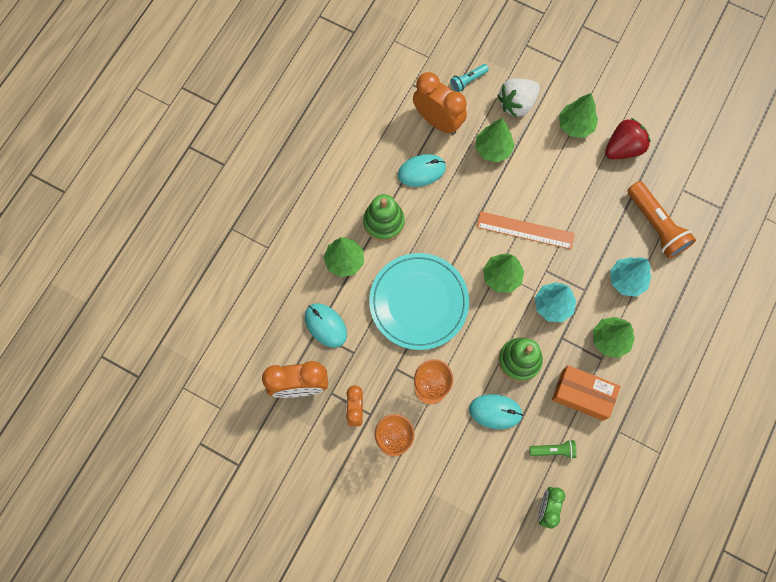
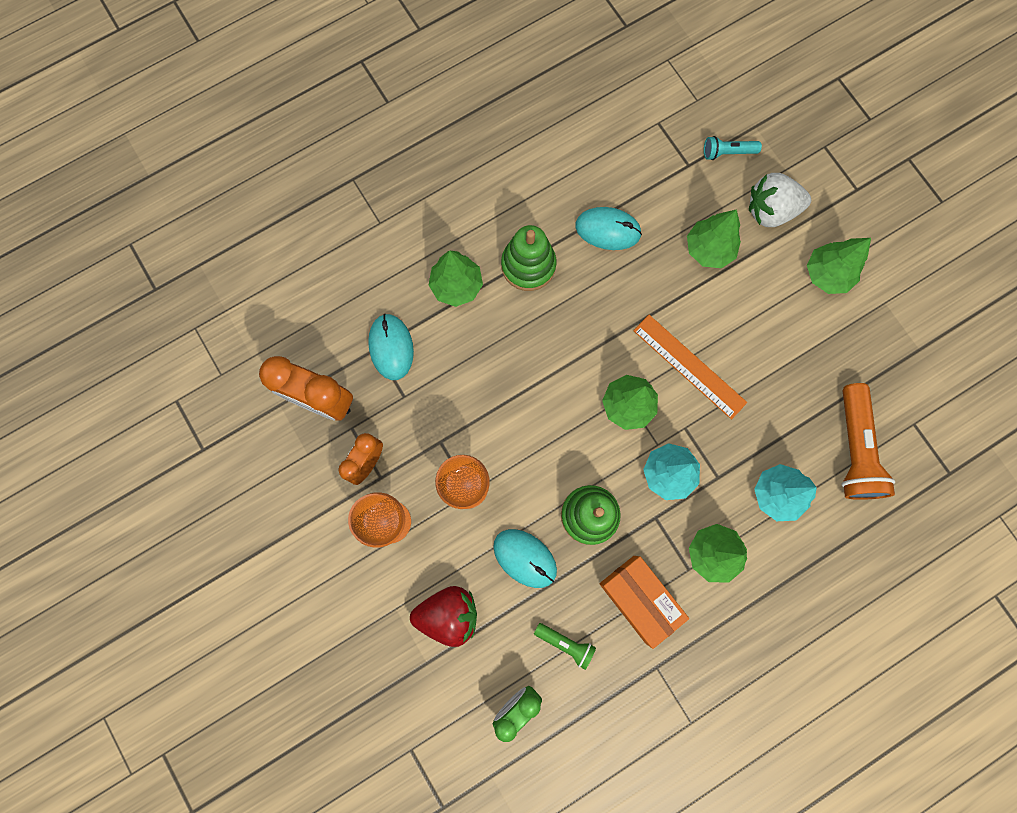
camera: 30 degrees right, 5 degrees up
turquoise plate [369,253,469,350] -> none
orange clock [413,72,467,135] -> none
red strawberry [605,118,650,159] -> red strawberry moved to [410,586,477,647]

